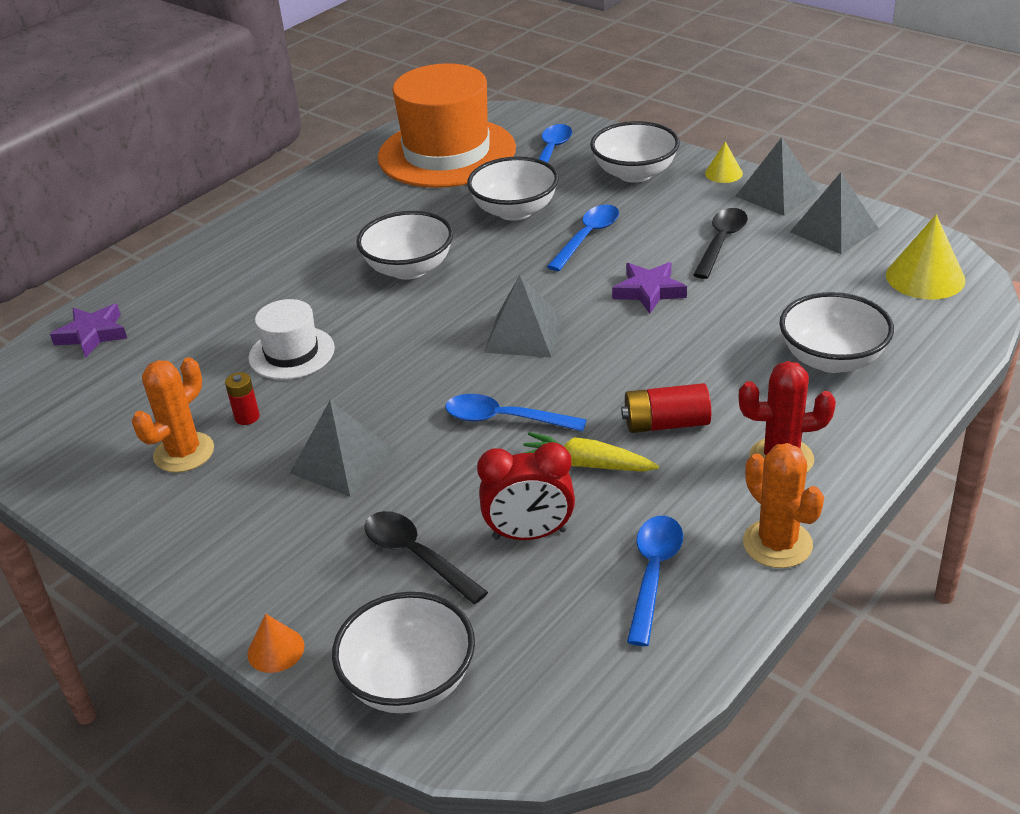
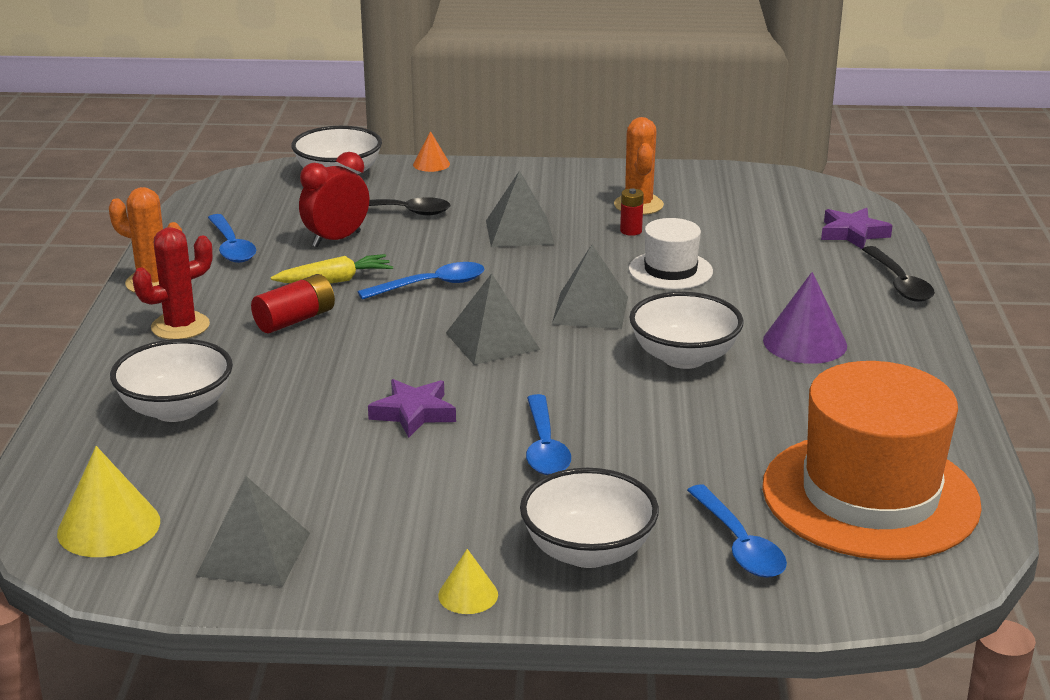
camera: 140 degrees right, 10 degrees down
white bowl [467,156,559,221] -> none
black spoon [693,208,748,279] -> black spoon moved to [862,246,935,302]
grey pyramid [735,137,819,216] -> grey pyramid moved to [552,245,628,329]
none -> purple cone [763,272,847,364]

